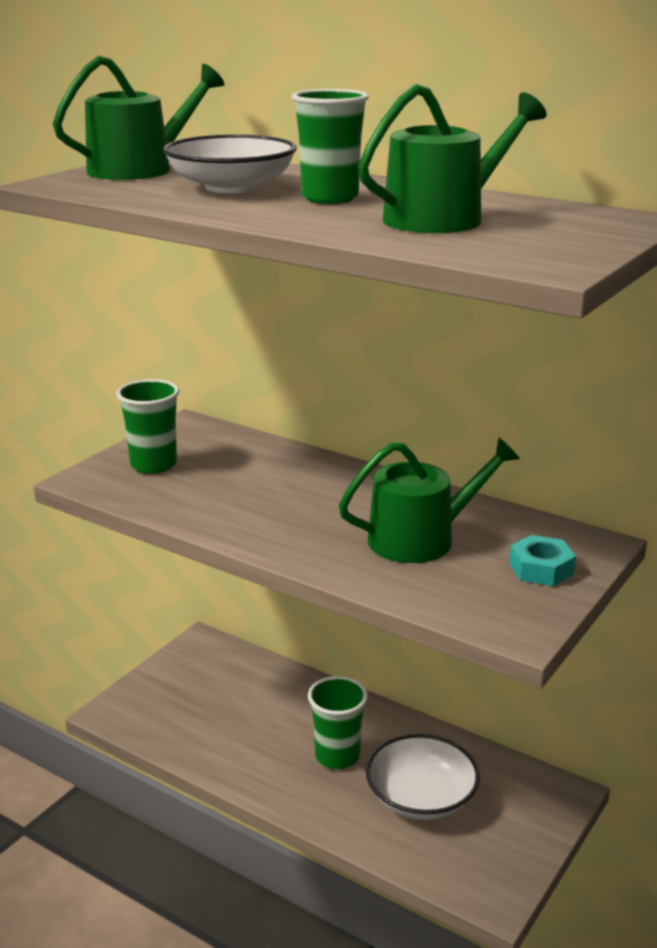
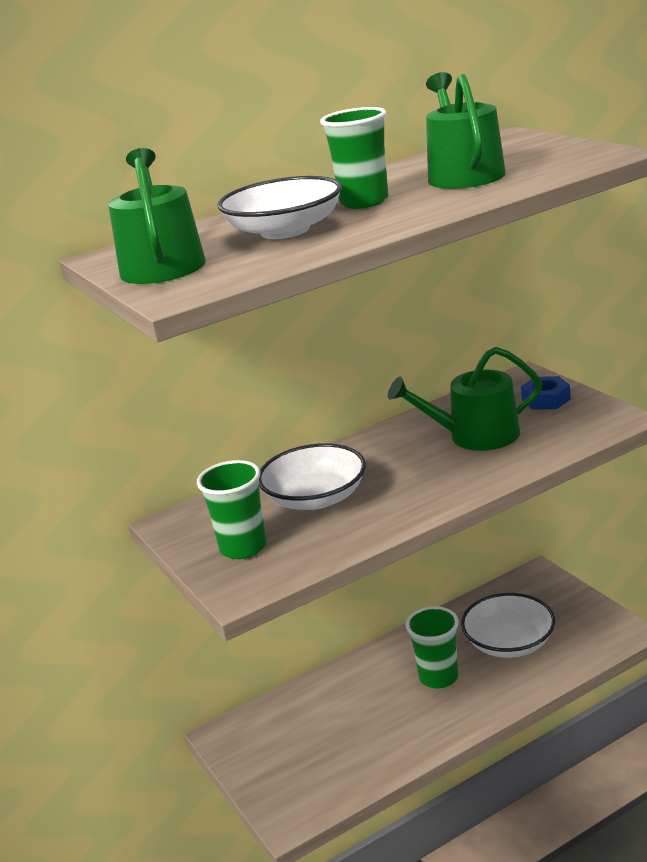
camera: 60 degrees left, 0 degrees up
green watering can [339,438,520,563] -> green watering can turned 105 degrees counterclockwise [388,347,543,451]
turquoise nut [509,535,576,586] -> blue nut [521,376,571,410]
none -> white bowl [259,443,366,510]

